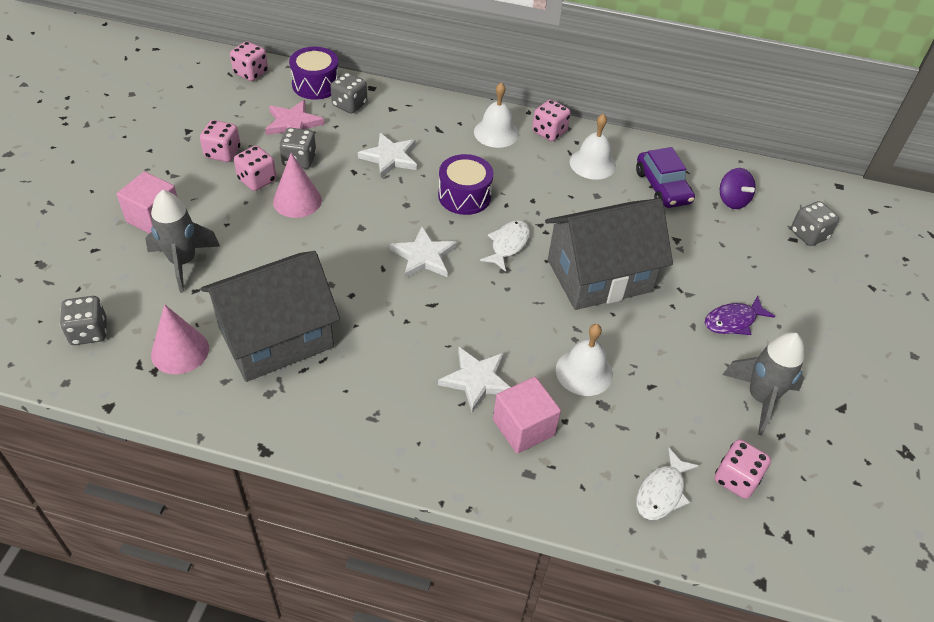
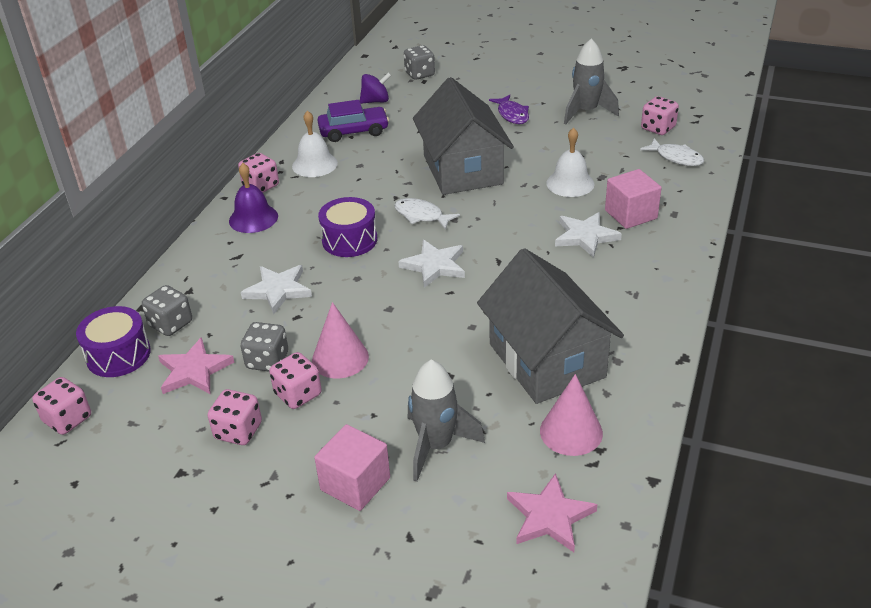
camera: 80 degrees left, 10 degrees down
grey dice [60,296,107,345] -> pink star [507,473,597,552]
white bell [474,82,519,148] -> purple bell [229,163,278,233]

